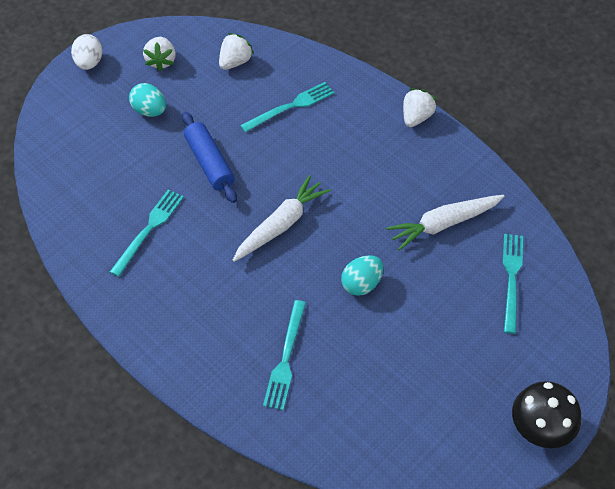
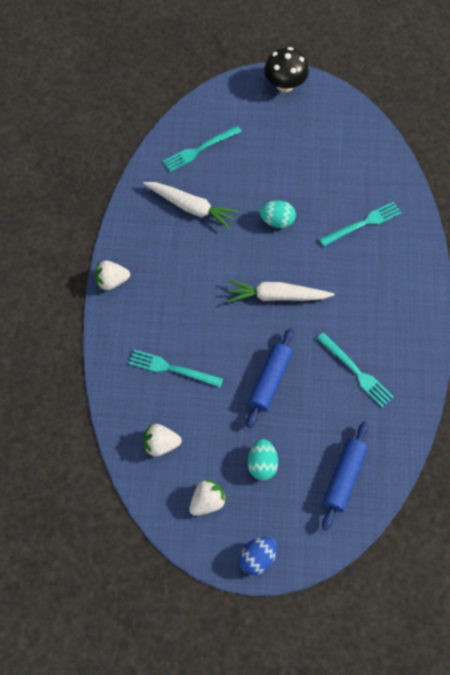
camera: 130 degrees left, 10 degrees up
white egg [71,34,103,70] -> blue egg [239,537,277,575]
turquoise fork [110,189,184,277] -> turquoise fork turned 120 degrees counterclockwise [317,333,394,408]
none -> blue rolling pin [322,422,368,531]

